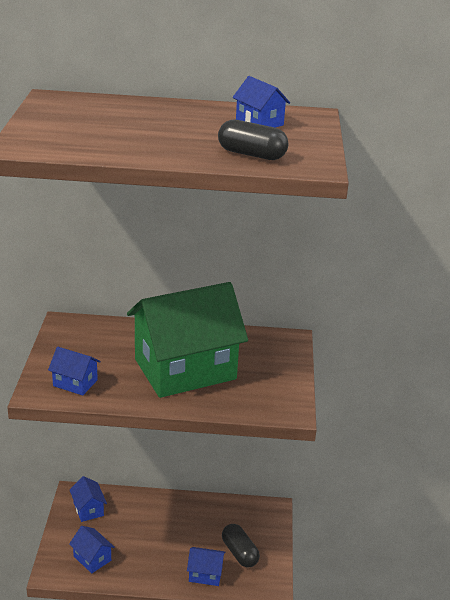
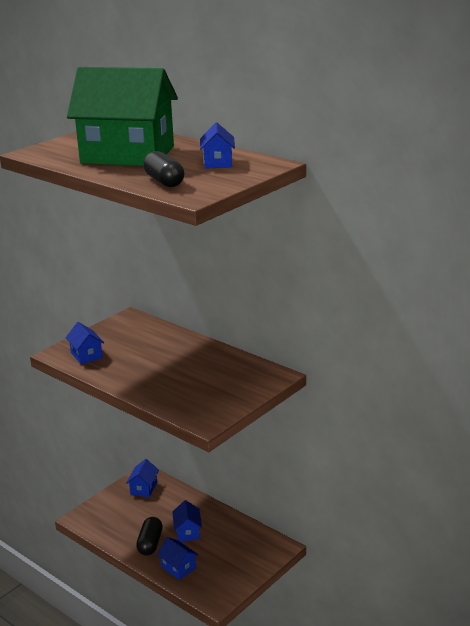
camera: 40 degrees right, 5 degrees down
blue house [69,526,115,574] -> blue house moved to [172,500,202,542]
green house [127,282,248,398] -> green house moved to [67,67,178,166]
black capsule [222,524,260,567] -> black capsule moved to [136,517,163,555]

